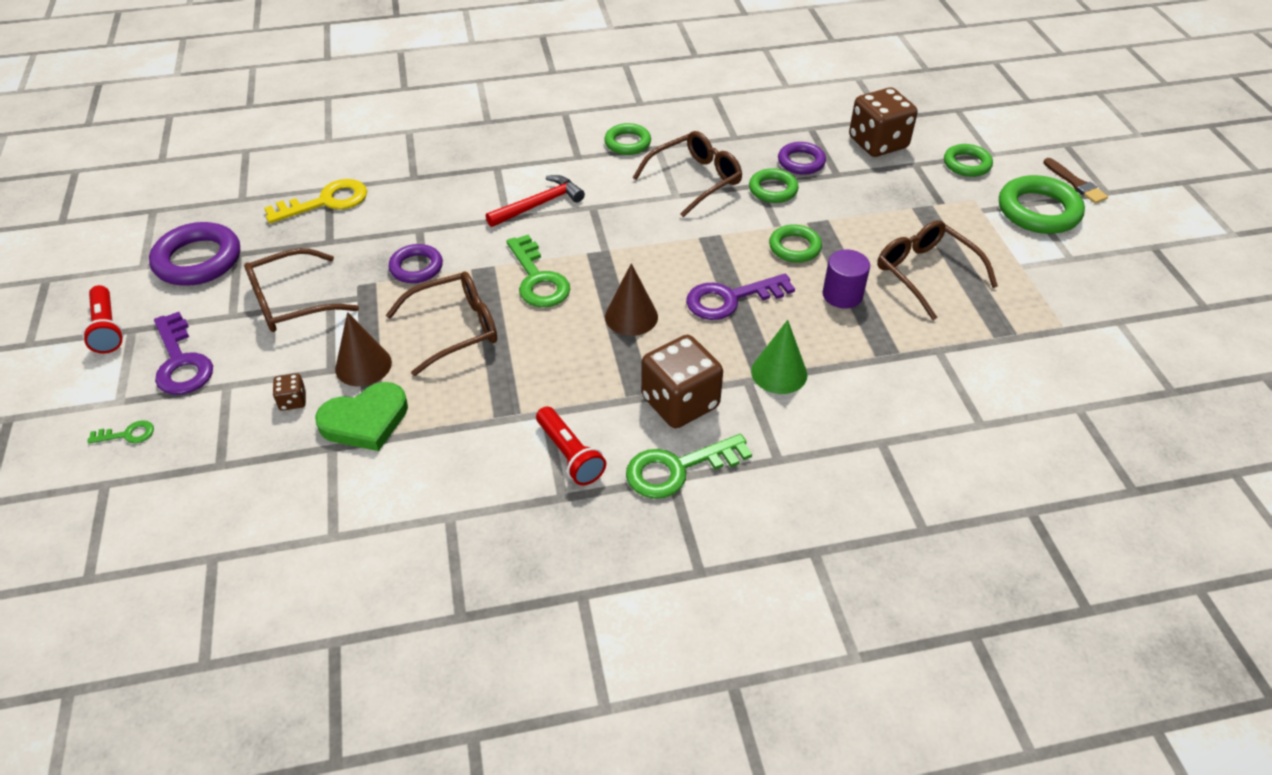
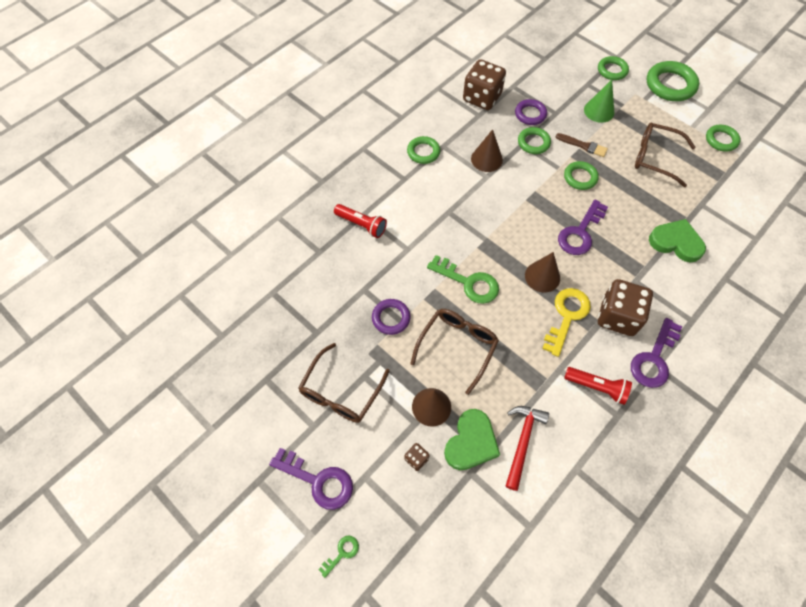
camera: 35 degrees left, 15 degrees up
red flashlight [82,285,123,353] -> red flashlight moved to [334,204,387,238]
purple ring [149,222,240,286] -> none
yellow key [264,179,367,223] -> yellow key moved to [542,288,591,357]
red hammer [486,175,585,227] -> red hammer moved to [506,406,549,491]
green key [626,434,752,499] -> purple key [631,318,682,388]
brown glasses [633,131,742,217] -> brown cone [471,129,503,172]
green cone [751,320,807,394] -> green cone moved to [584,80,614,123]
purple cylinder [823,250,870,308] -> none
brown dice [849,87,918,157] -> brown dice moved to [463,59,506,110]
brown brush [1043,158,1108,204] -> brown brush moved to [556,133,608,157]
none -> green heart [649,219,706,262]
none -> green ring [706,125,740,152]

